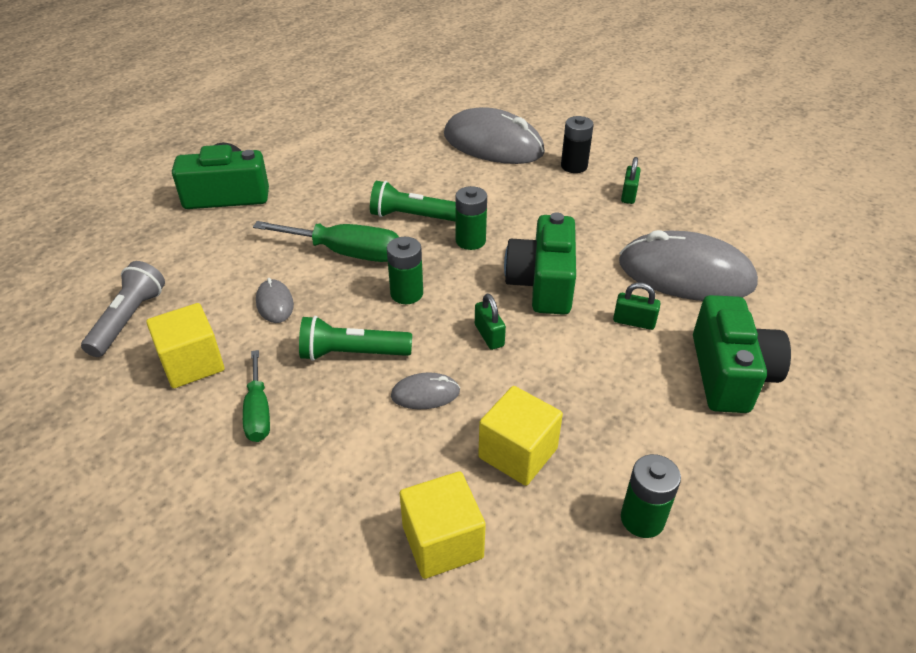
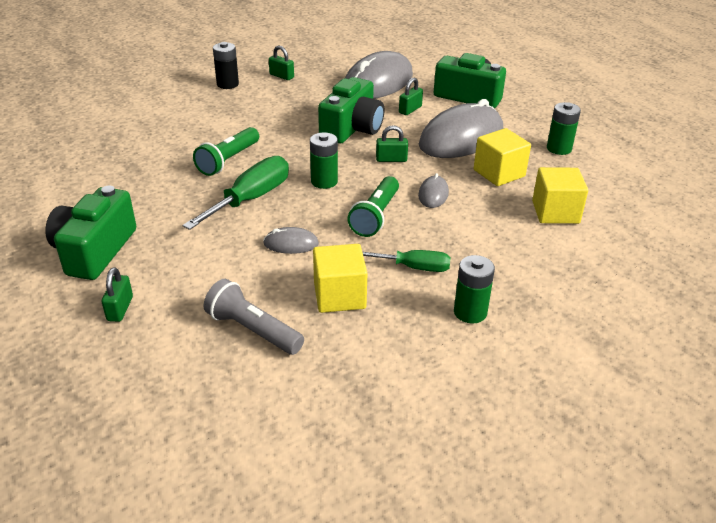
camera: 70 degrees left, 5 degrees down
grey mouse [444,107,545,164] -> grey mouse moved to [419,99,503,158]
green battery [455,186,487,250] -> green battery moved to [454,255,495,324]
green camera [504,213,576,315] -> green camera turned 90 degrees counterclockwise [318,77,384,144]
none -> green padlock [102,267,133,322]

